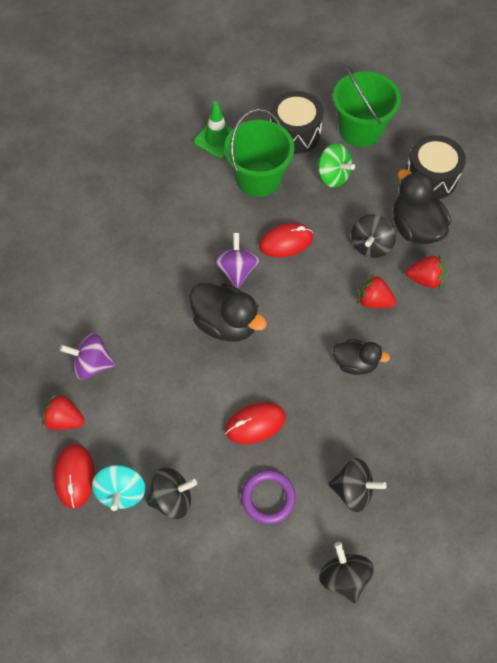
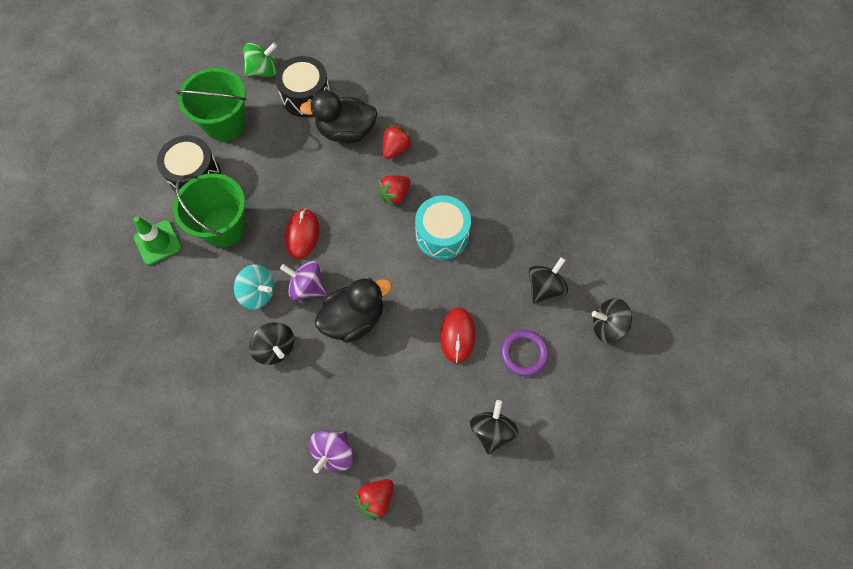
camera: 65 degrees left, 5 degrees up
red mouse [54,444,95,509] -> none
turquoise spinning top [92,465,145,511] -> turquoise spinning top moved to [234,265,274,309]
green spinning top [317,143,355,188] -> green spinning top moved to [243,42,277,77]
black duck [333,339,390,375] -> turquoise drum [415,196,471,260]
black spinning top [351,214,396,258] -> black spinning top moved to [249,322,294,365]

